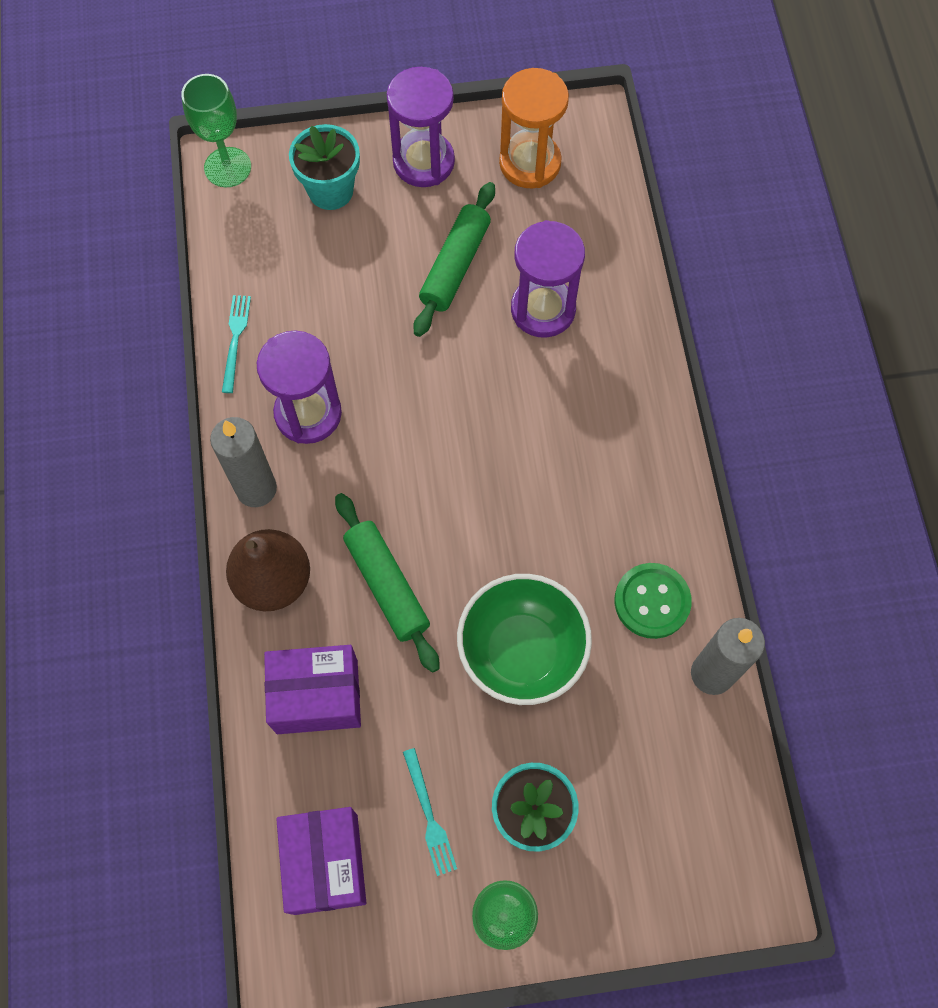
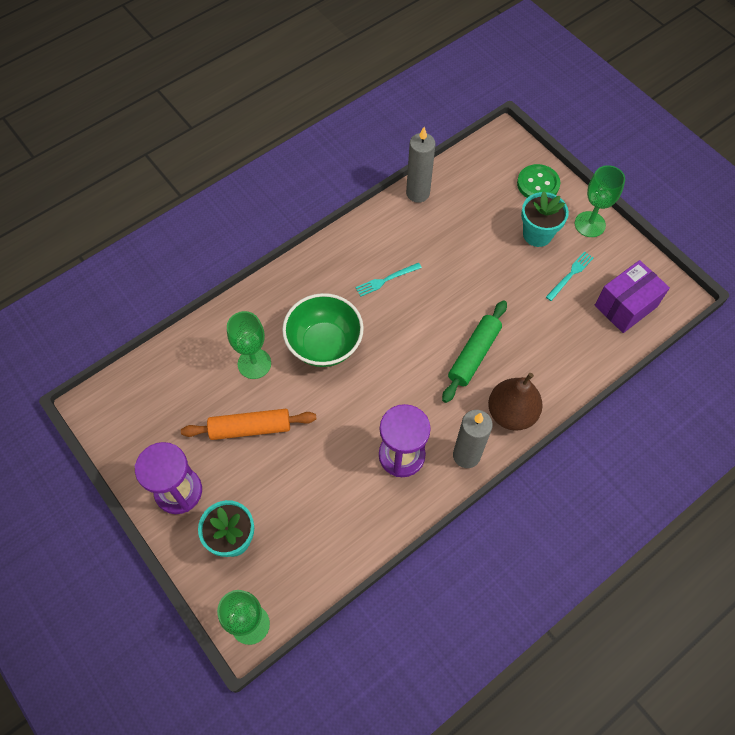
camera: 120 degrees left, 5 degrees down
turquoise fork [222,295,251,393] -> turquoise fork moved to [355,263,422,297]
purple box [264,645,361,734] -> none
green rolling pin [413,182,495,337] -> orange rolling pin [181,409,316,440]
green bowl [457,574,592,705] -> green bowl moved to [282,293,364,367]
orange hourglass [499,68,569,189] -> none
purple hourglass [511,220,585,338] -> green goblet [227,311,271,379]
green button [614,563,692,639] -> green button moved to [517,164,560,198]

